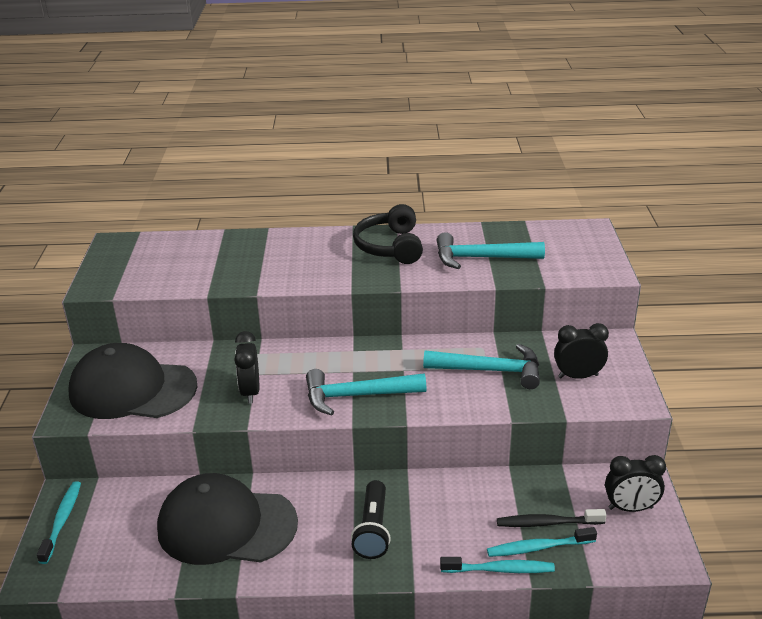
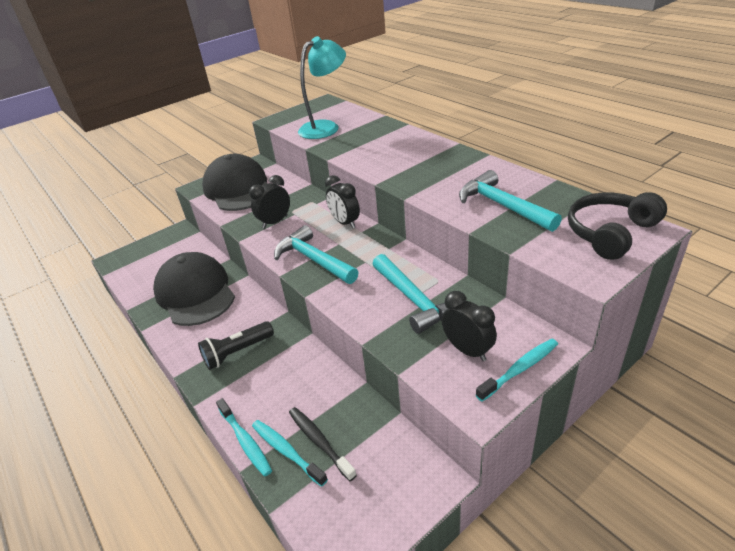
camera: 55 degrees right, 5 degrees up
turquoise toothbrush [37,481,81,564] -> turquoise toothbrush moved to [476,339,558,401]
black headphones [353,204,423,264] -> black headphones moved to [568,192,667,260]
black clock [605,455,666,512] -> black clock moved to [325,175,360,228]
none -> turquoise lamp [298,36,346,139]

